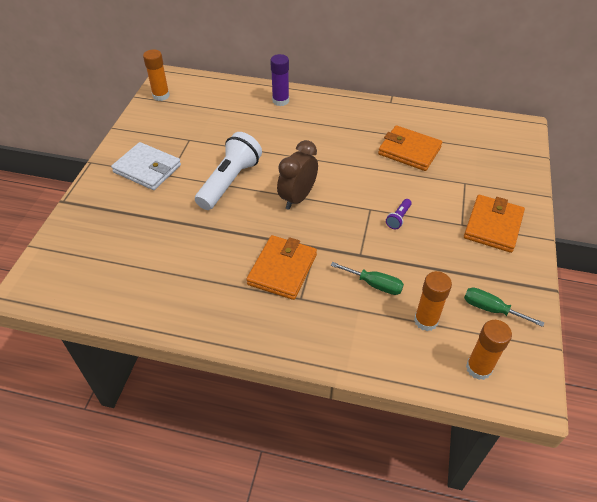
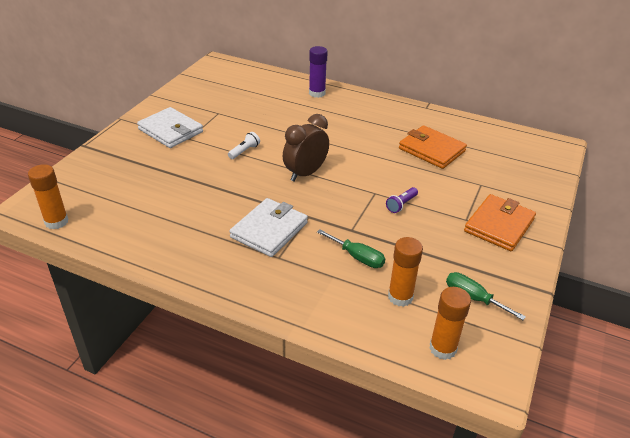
camera: 10 degrees right, 10 degrees down
orange glue stick [143,49,170,101] -> orange glue stick moved to [28,164,69,229]
white flashlight [195,132,262,210] -> white flashlight [228,132,260,159], size x0.43
orange wallet [246,235,317,300] -> white wallet [230,198,308,257]

